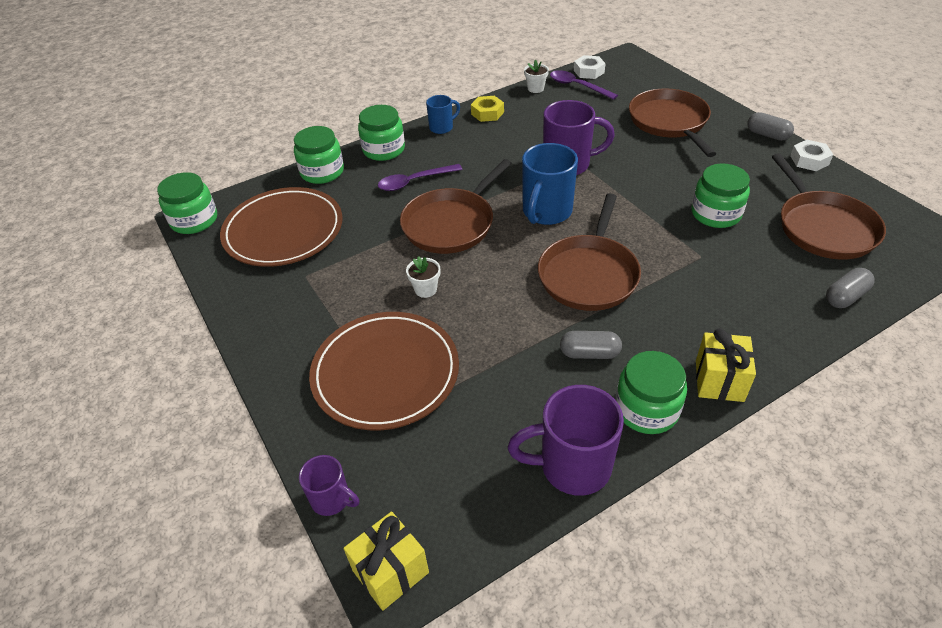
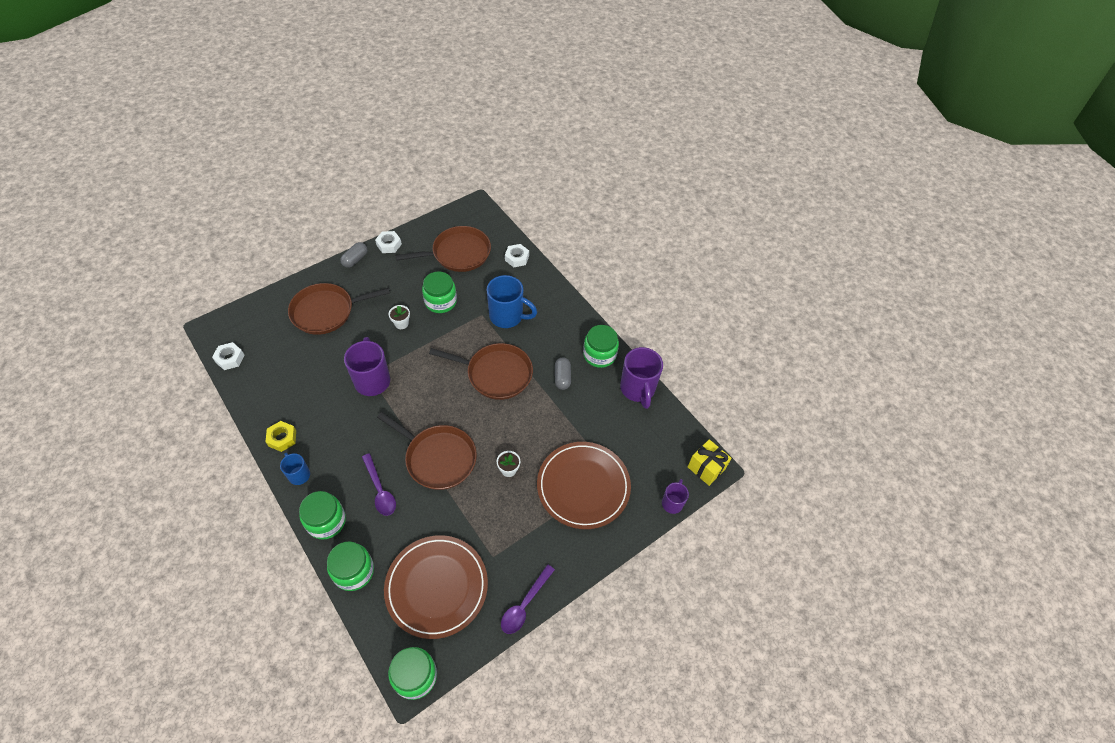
camera: 100 degrees left, 10 degrees up
blue mug [522,143,578,225] -> blue mug moved to [487,275,537,328]
white flower pot [524,59,549,93] -> white flower pot moved to [389,305,410,329]
purple spoon [550,70,618,100] -> purple spoon moved to [501,564,555,634]
yellow gift [696,328,756,402] -> none
grey capsule [826,268,875,308] -> white nut [505,244,529,267]

